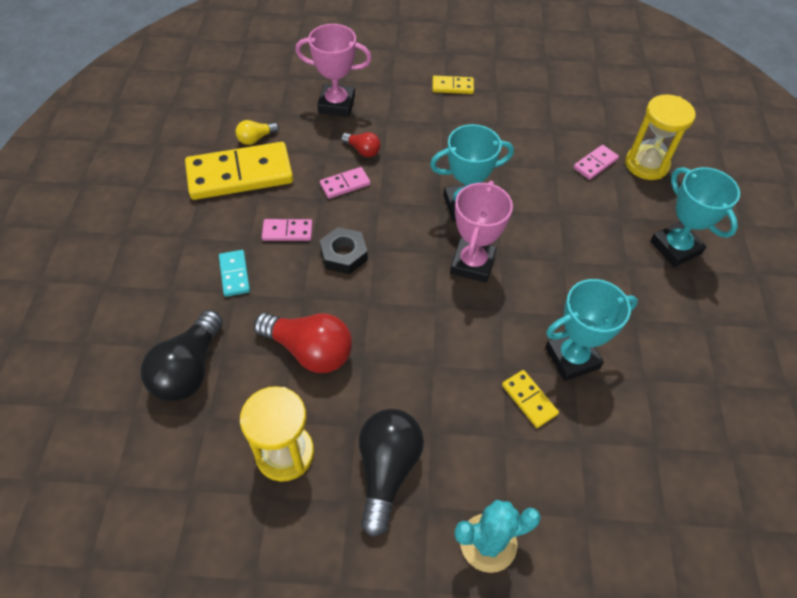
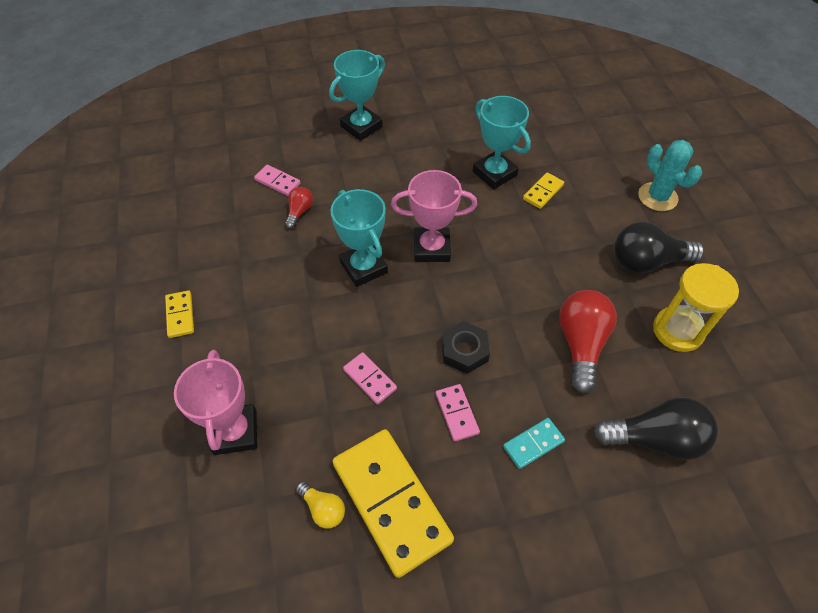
camera: 105 degrees left, 0 degrees up
red light bulb [341,132,381,157] -> red light bulb moved to [285,187,313,229]
yellow hourglass [625,94,696,180] -> none

